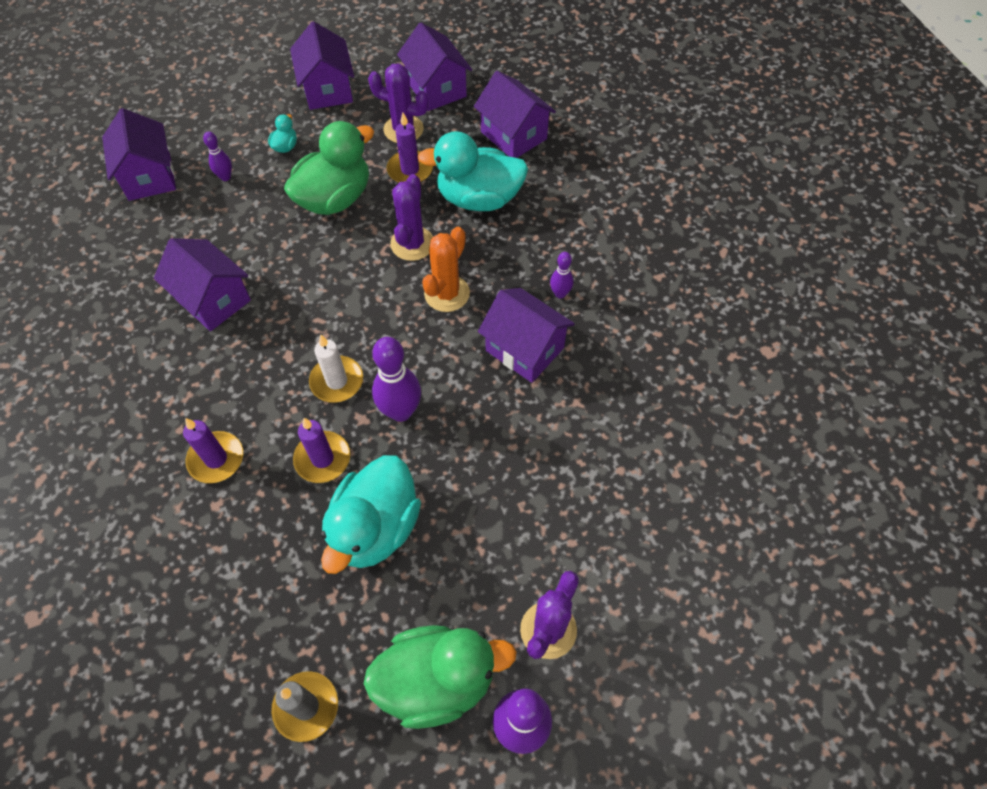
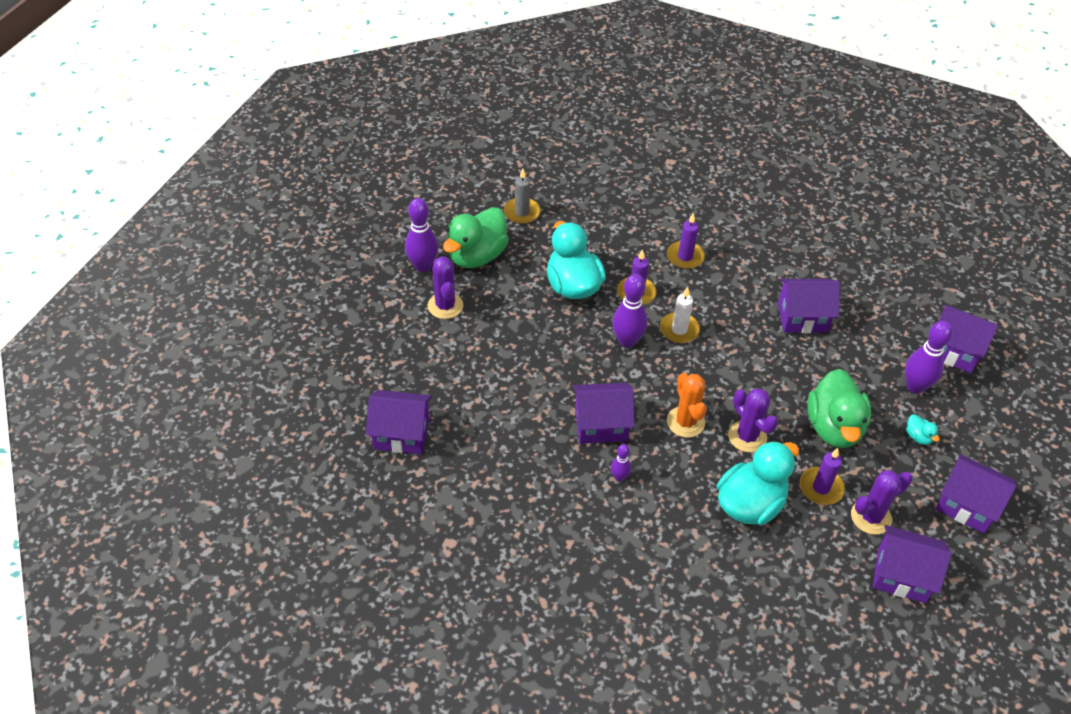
camera: 135 degrees right, 10 degrees down
purple bowling pin [203,132,232,181] -> purple bowling pin [905,321,953,394], size x1.87
purple house [474,71,556,158] -> purple house moved to [366,390,432,454]

